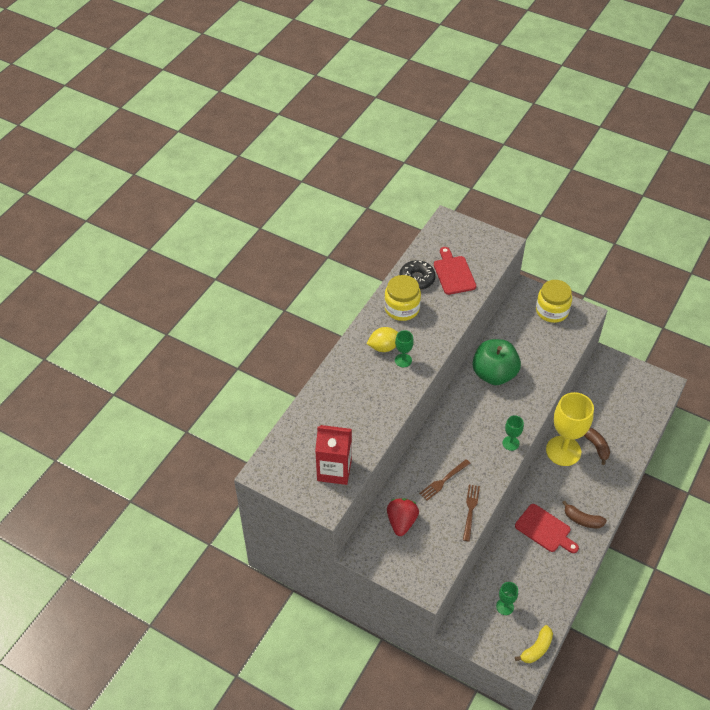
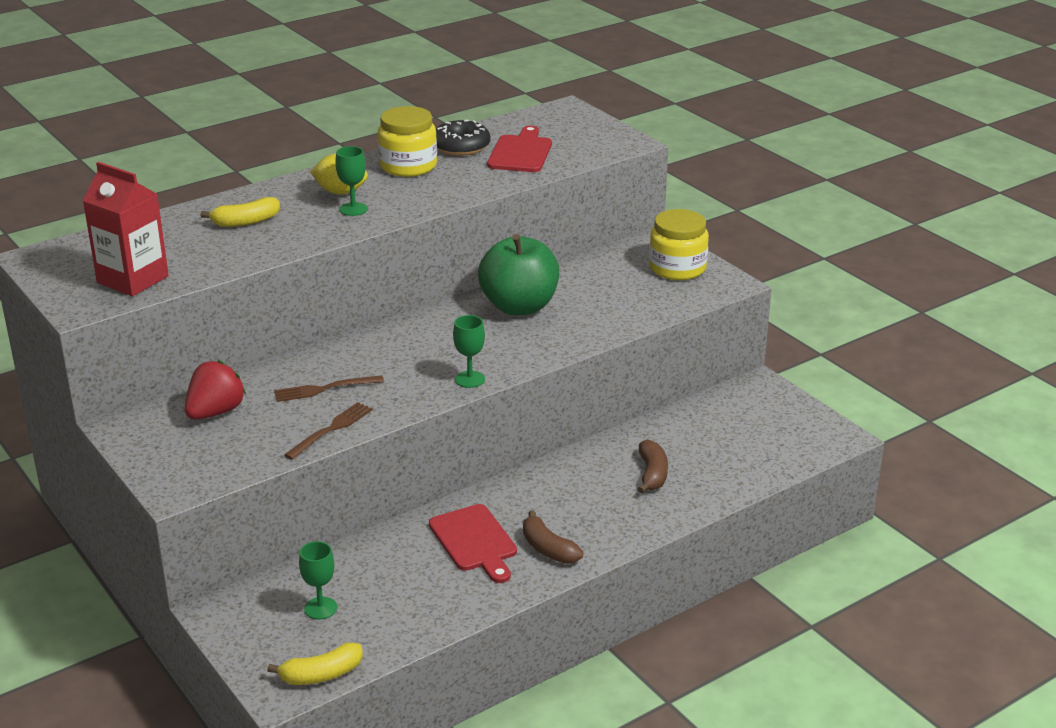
camera: 25 degrees right, 20 degrees down
yellow goblet [546,392,594,466] -> none
none -> yellow banana [200,197,280,227]

